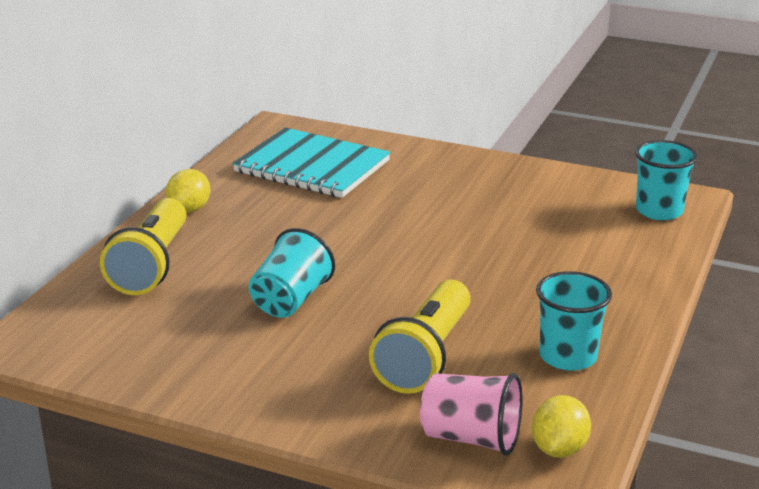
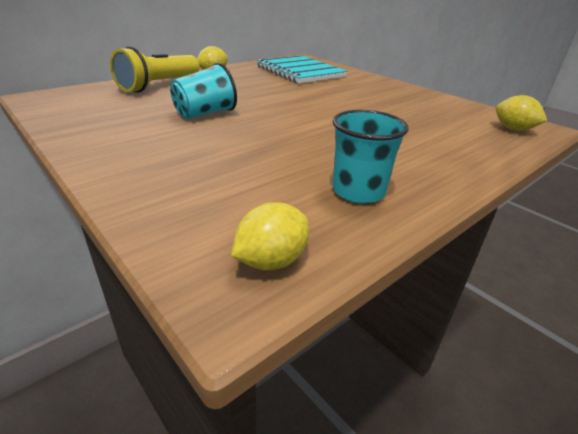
camera: 25 degrees right, 5 degrees up
yellow flashlight [369,280,471,394] -> none
pink cup [420,373,522,456] -> none
turquoise cup [635,140,698,220] -> yellow lemon [496,95,547,131]

